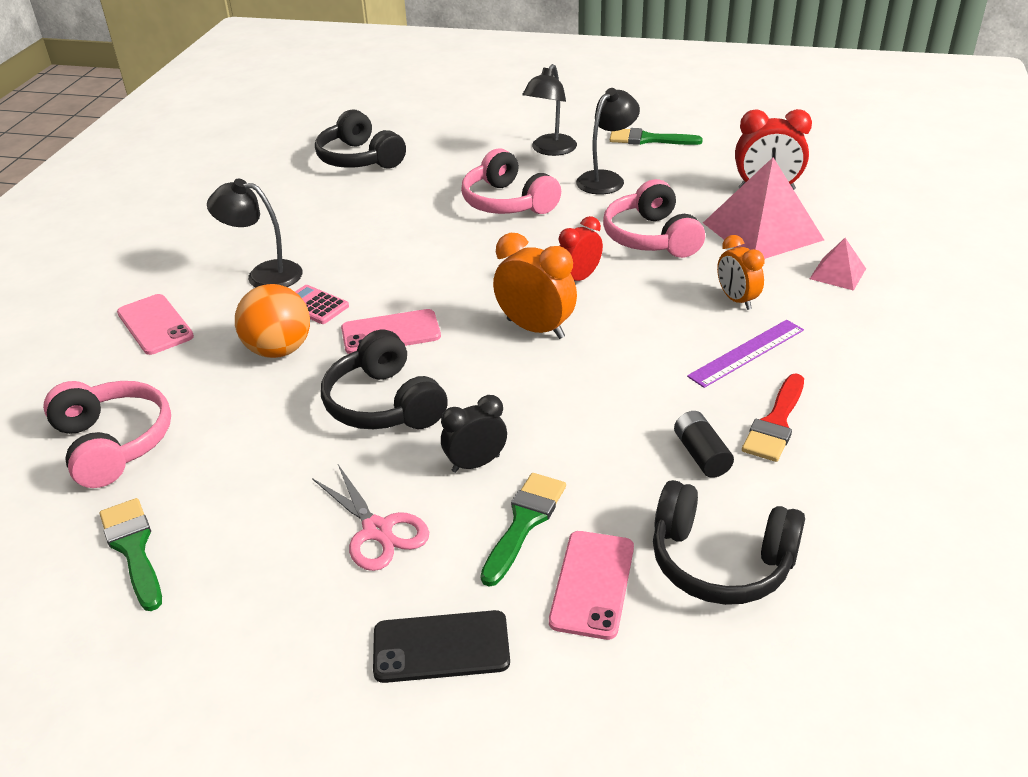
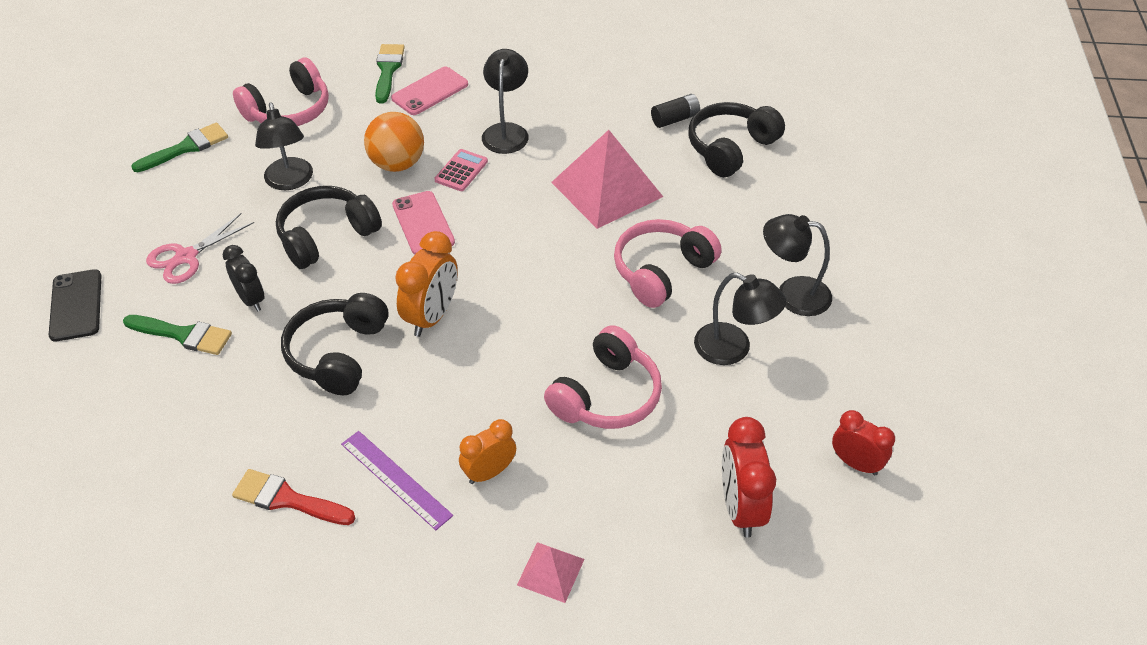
camera: 80 degrees right, 10 degrees up
pink phone [549,531,634,640] -> none
red clock [559,216,603,281] -> red clock moved to [832,410,895,476]
pink headphones [603,179,705,258] -> pink headphones turned 150 degrees clockwise [544,325,662,429]
green brush [610,128,703,145] -> green brush moved to [375,44,405,104]
black headphones [653,480,805,605] -> black headphones moved to [281,293,388,395]
black battery [674,411,734,478] -> black battery moved to [651,94,700,128]
pink pyramid [703,157,824,259] -> pink pyramid moved to [551,130,663,229]
none -> black lamp [255,102,313,190]

